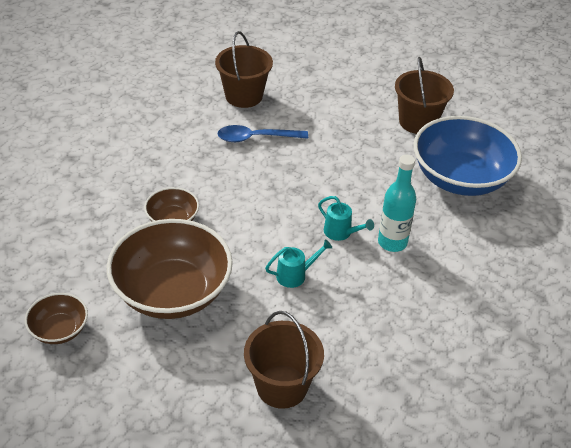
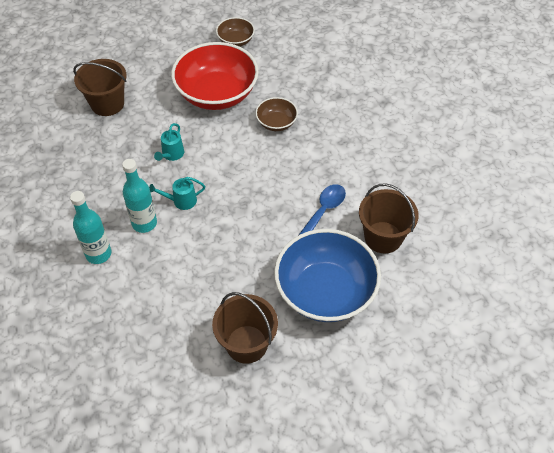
camera: 130 degrees right, 10 degrees up
brown bowl [107,219,233,319] -> red bowl [171,42,259,110]
blue bowl [414,116,522,196] -> blue bowl moved to [274,229,381,322]
none -> turquoise bottle [70,191,111,264]

